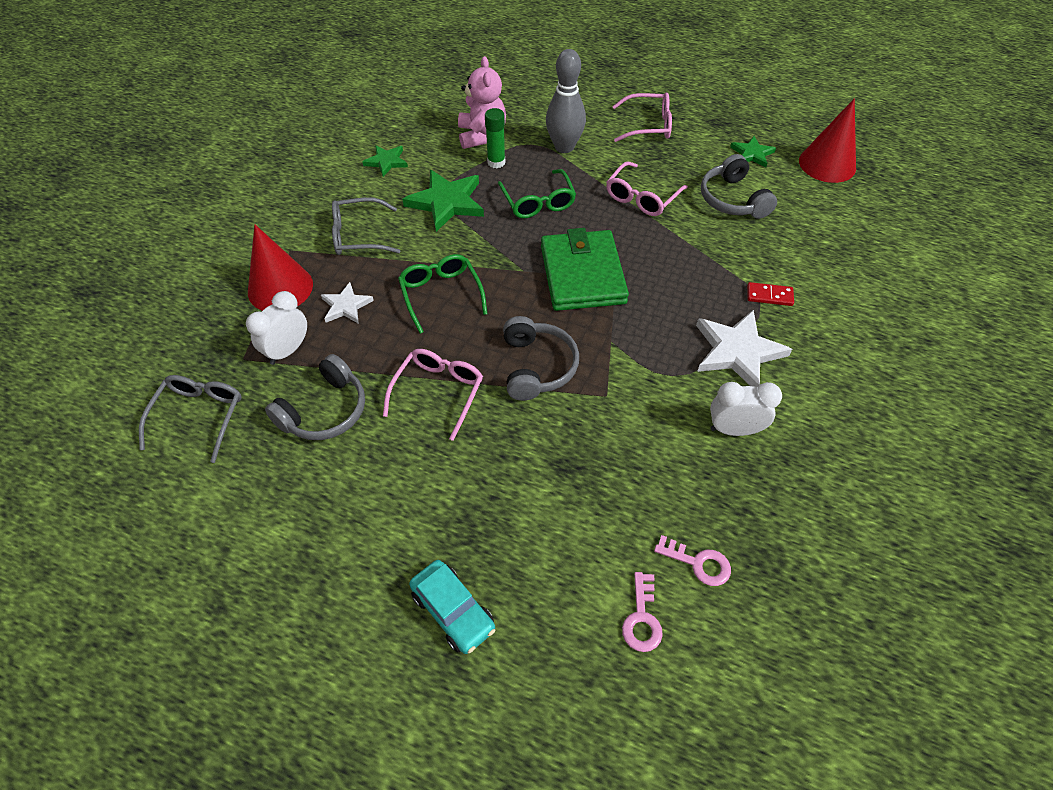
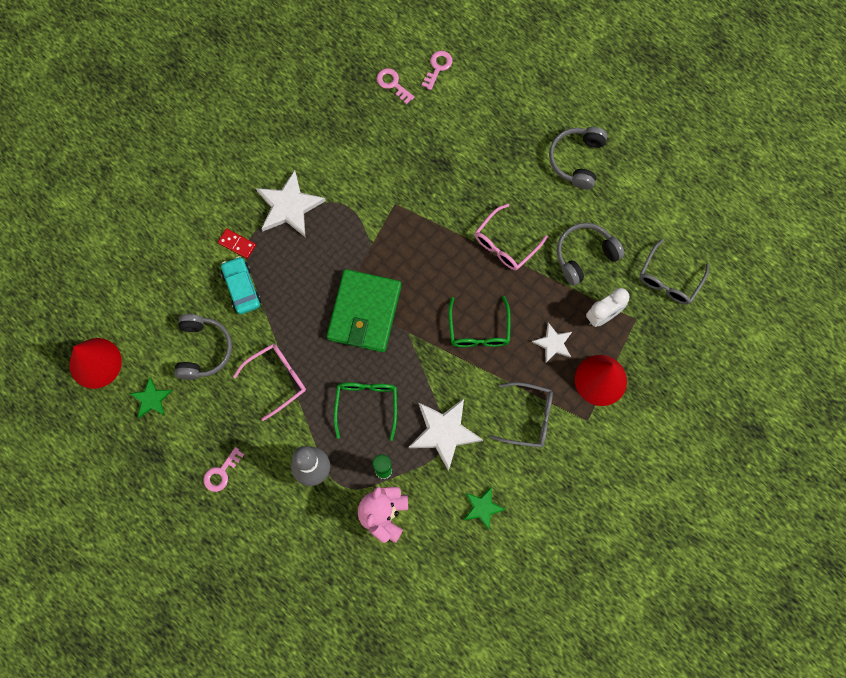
camera: 160 degrees left, 20 degrees up
green star [402,170,484,232] -> white star [409,399,483,471]
turquoise car [409,560,495,654] -> turquoise car moved to [221,256,261,314]
grey headphones [503,316,579,401] -> grey headphones moved to [549,127,608,189]
pink glasses [612,92,672,142] -> pink key [203,447,245,492]
white clock [710,382,782,436] -> none

